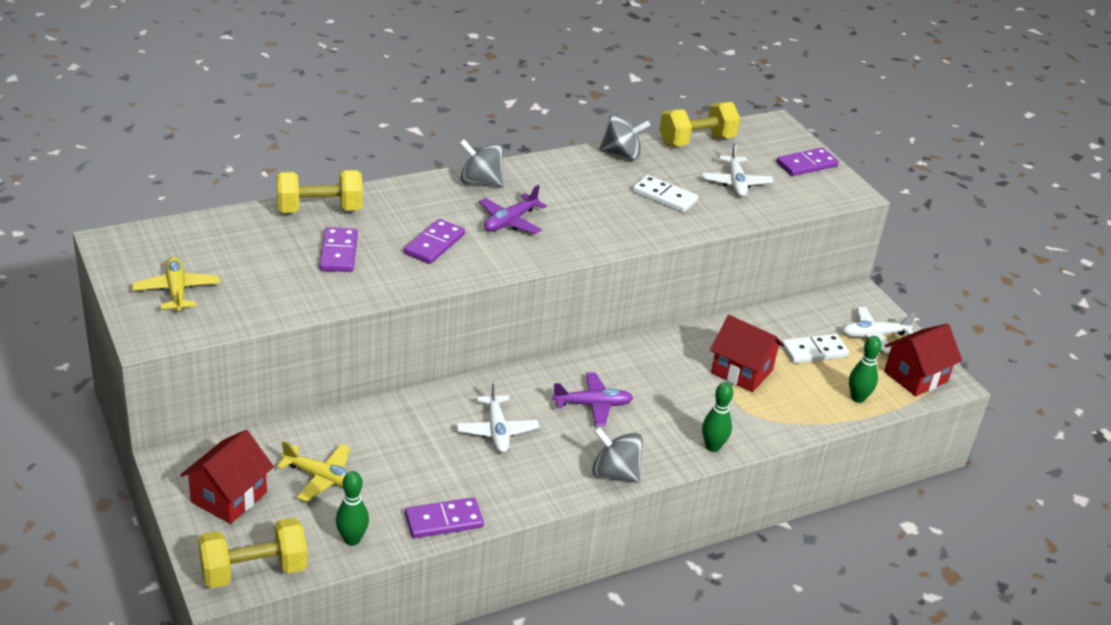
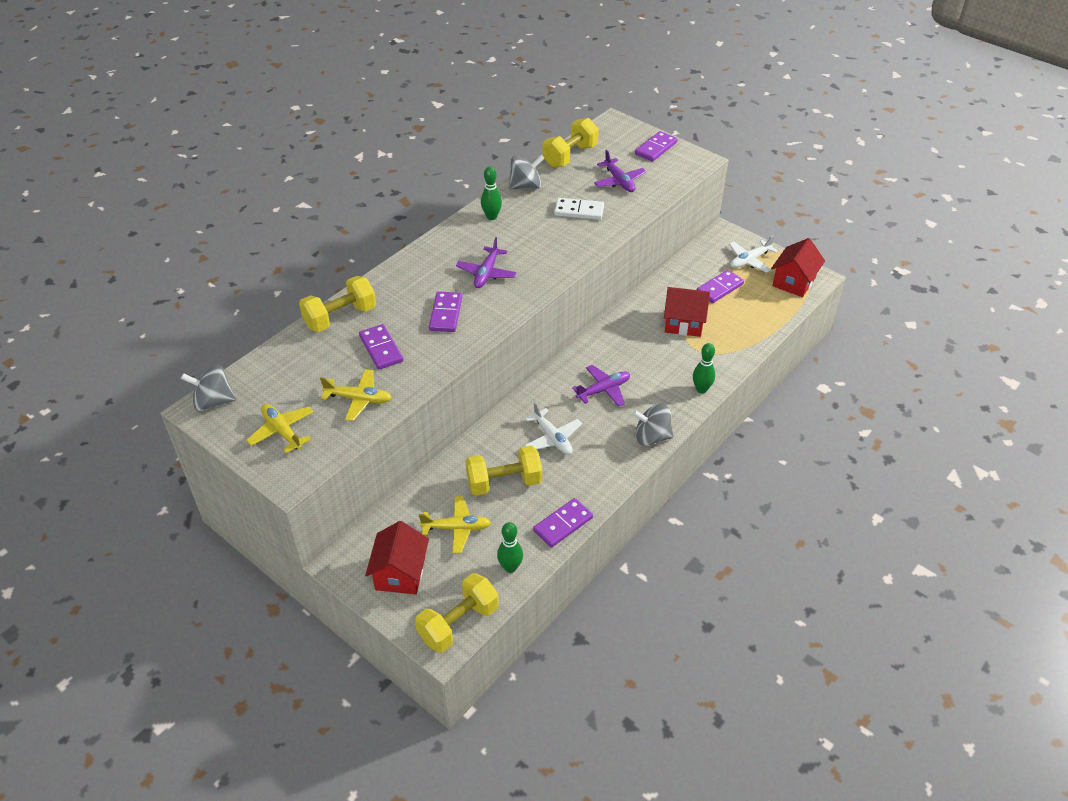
camera: 20 degrees left, 10 degrees up
grey spinning top [459,139,504,187] -> grey spinning top moved to [181,364,236,411]
white plane [702,142,773,197] -> purple plane [594,150,646,192]
white domino [782,334,849,364] -> purple domino [697,270,744,303]
green bowling pin [849,336,882,403] -> green bowling pin moved to [481,166,502,220]
none -> yellow plane [320,369,392,421]
none -> yellow dumbbell [465,446,542,496]

